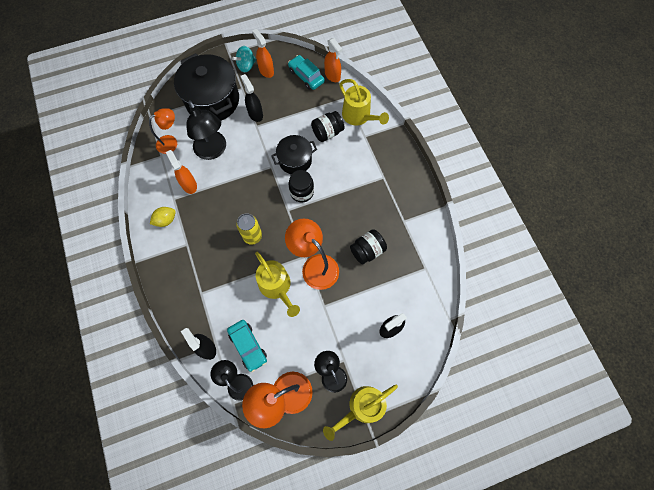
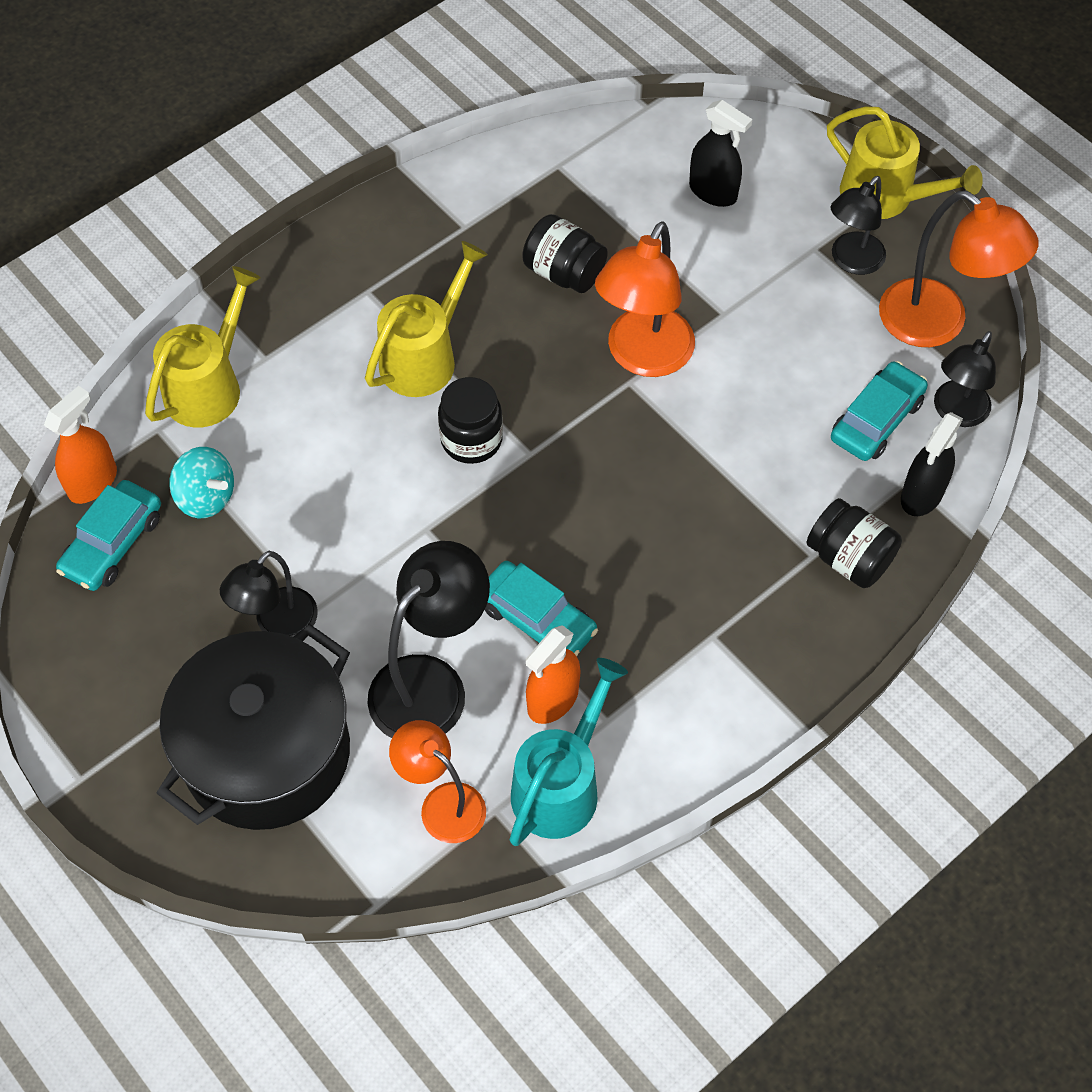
camera: 110 degrees left, 10 degrees down
yellow lemon [150,207,176,227] -> none
turquoise spinning top [232,46,256,72] -> turquoise spinning top moved to [169,447,234,518]
yellow can [237,213,262,245] -> none
black spray bottle [241,74,263,122] -> black lamp [220,551,318,637]
orange spray bottle [252,29,274,78] -> none
yellow watering can [255,252,300,317] -> yellow watering can moved to [365,241,488,397]
black pot [271,135,317,174] -> none
black jar [311,111,345,142] -> black jar moved to [807,498,902,588]
none -> turquoise car [485,561,598,656]
none -> turquoise watering can [509,658,628,846]

